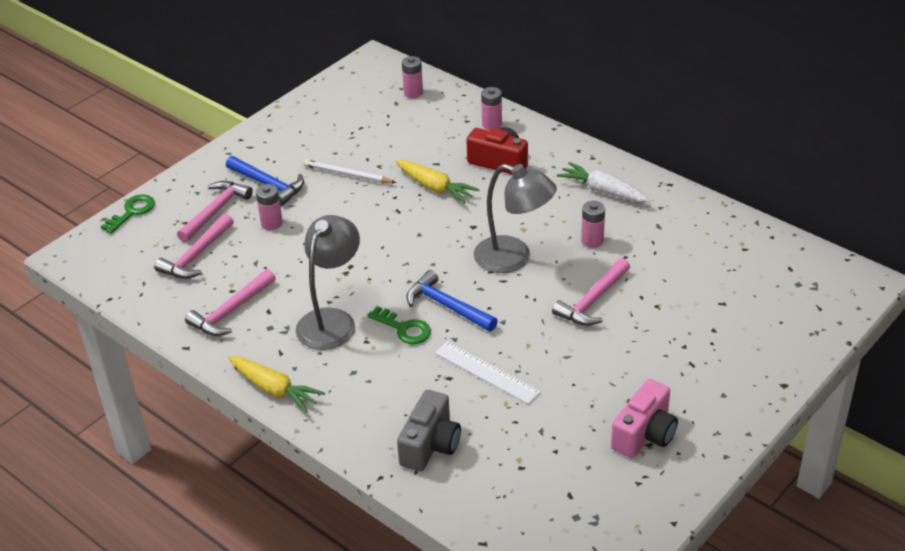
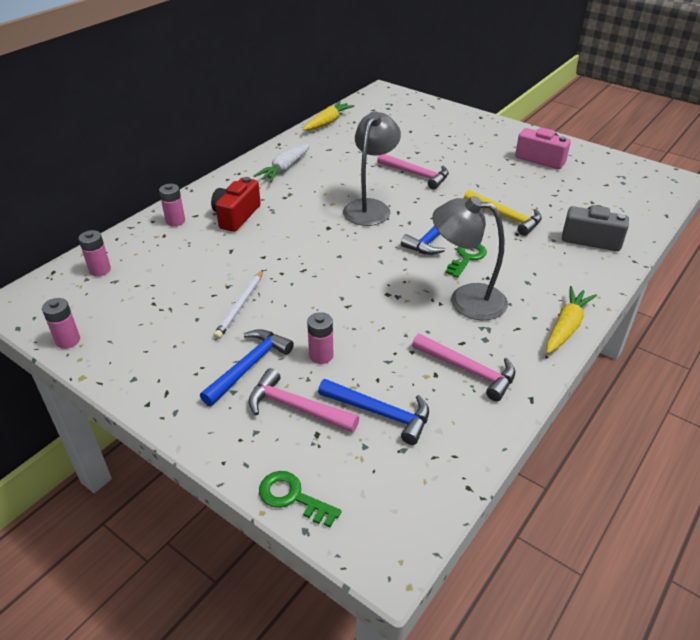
camera: 95 degrees left, 0 degrees up
pink hammer [155,214,234,279] -> blue hammer [318,379,429,445]
yellow carrot [396,160,480,203] -> yellow carrot moved to [303,101,355,131]
white ruler [435,341,541,404] -> yellow hammer [464,190,542,236]
pink battery [581,201,605,248] -> pink battery moved to [42,298,80,349]

